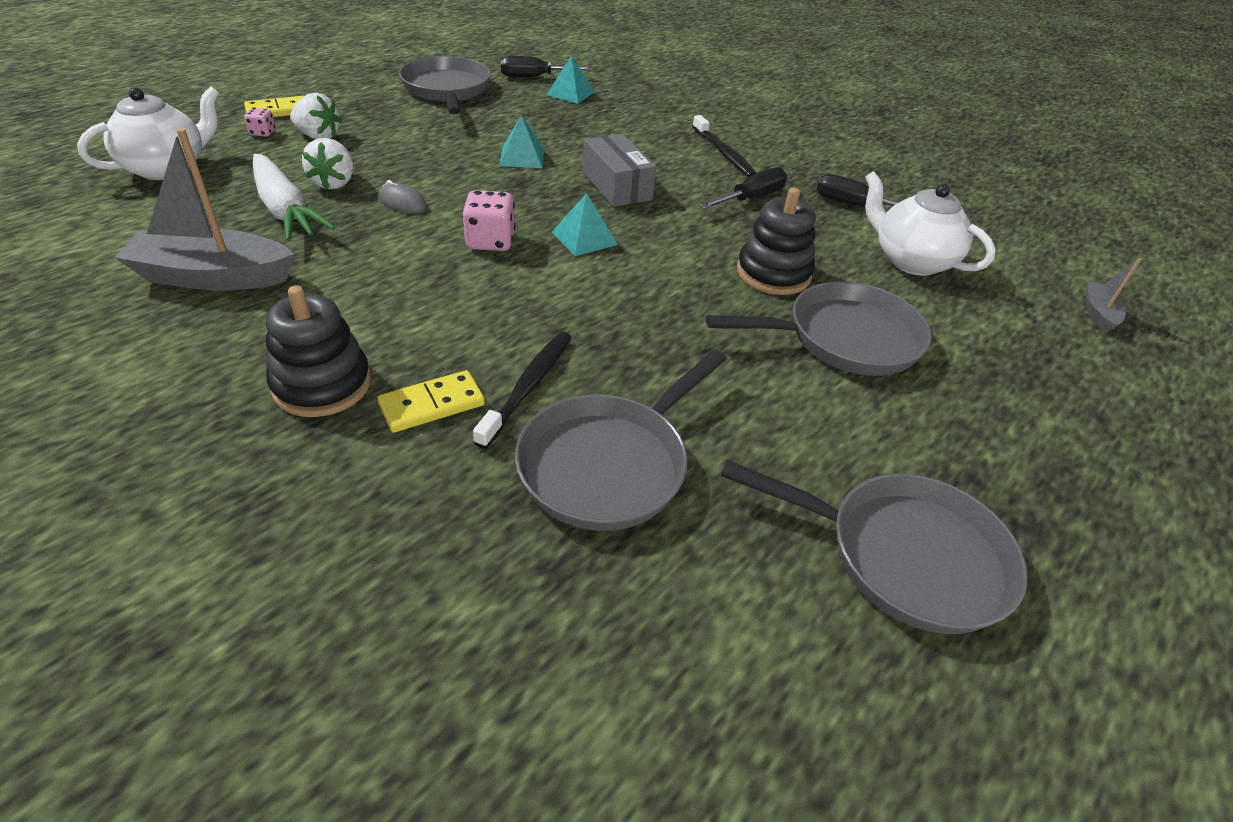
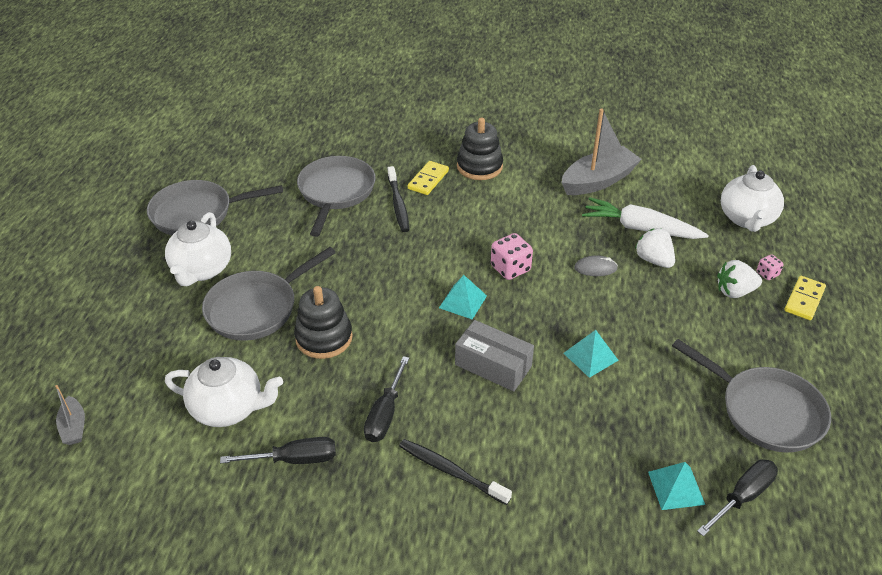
camera: 150 degrees right, 0 degrees up
none -> white teapot [165,212,231,286]

